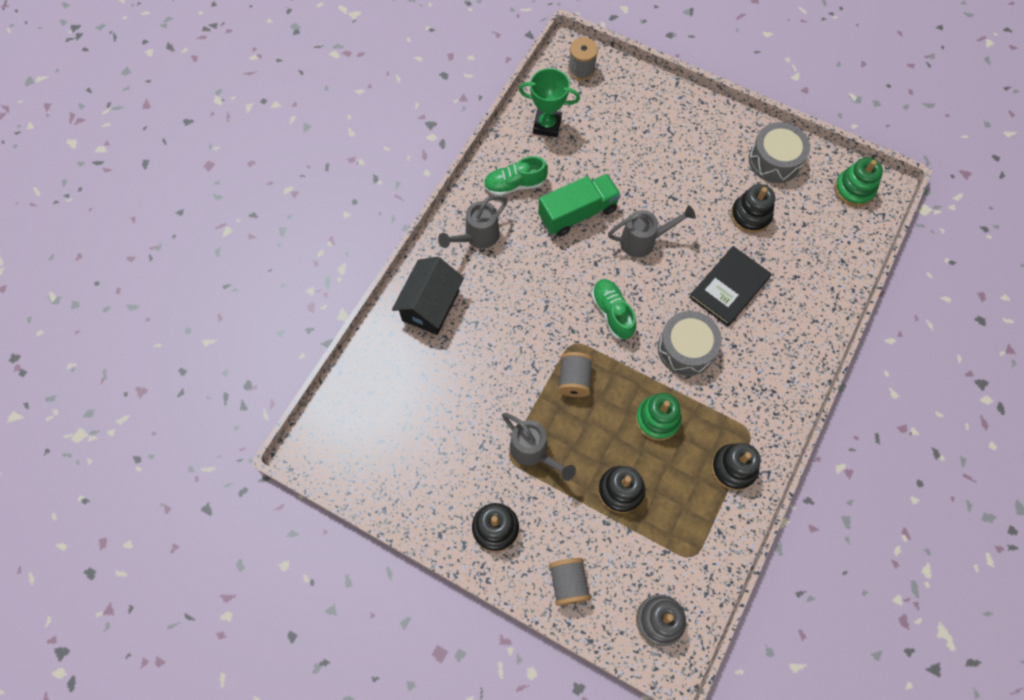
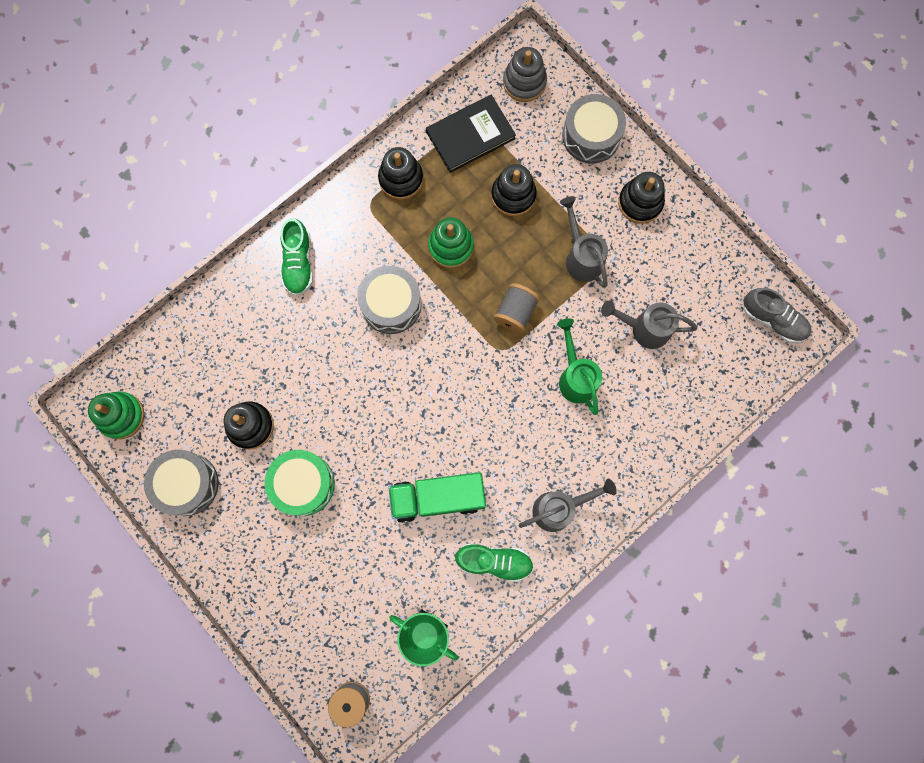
camera: 160 degrees left, 10 degrees up
black house [392,257,464,335] -> none
grey spool [549,558,591,606] -> grey drum [562,94,626,164]
green shoe [591,279,636,339] -> green shoe moved to [280,218,313,296]
grey watering can [608,205,696,258] -> grey watering can moved to [601,300,697,349]
black book [689,246,772,326] -> black book moved to [426,95,516,173]
none -> green drum [265,450,335,516]
none -> green watering can [557,318,602,415]
none -> grey shoe [743,288,811,343]

